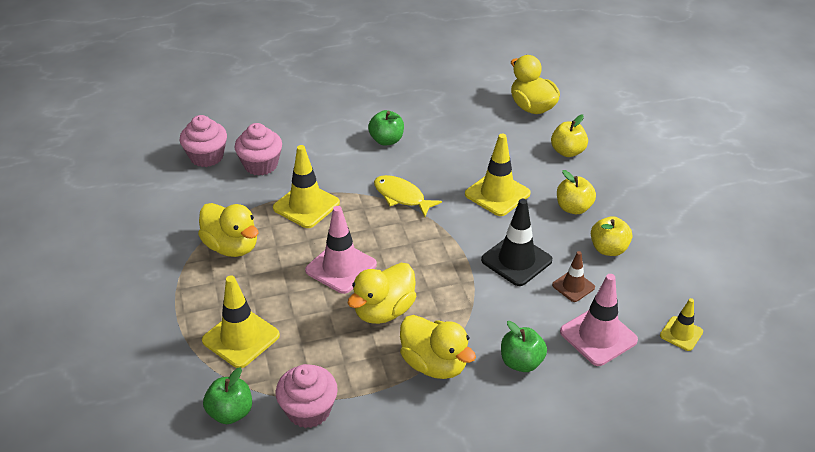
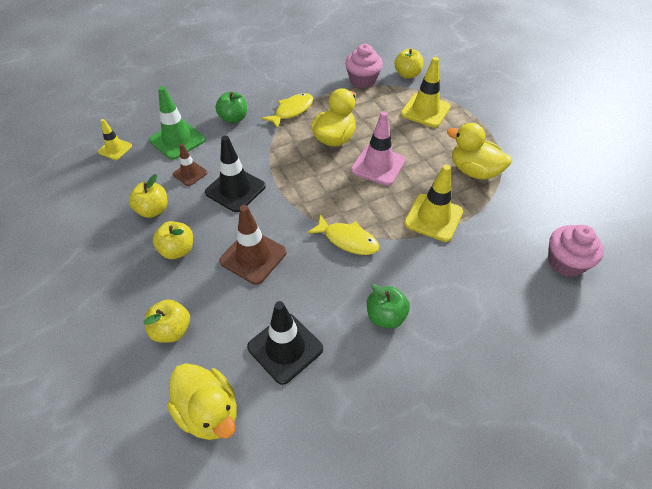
camera: 170 degrees right, 10 degrees up
green apple [203,367,252,424] -> yellow apple [394,49,423,78]
pink cupcake [235,123,282,176] -> none
yellow duck [400,315,476,379] -> yellow fish [262,93,313,129]
yellow traffic cone [465,134,531,216] -> brown traffic cone [219,205,287,285]
pink traffic cone [560,274,638,366] -> green traffic cone [149,86,205,160]
none -> black traffic cone [247,301,323,385]

